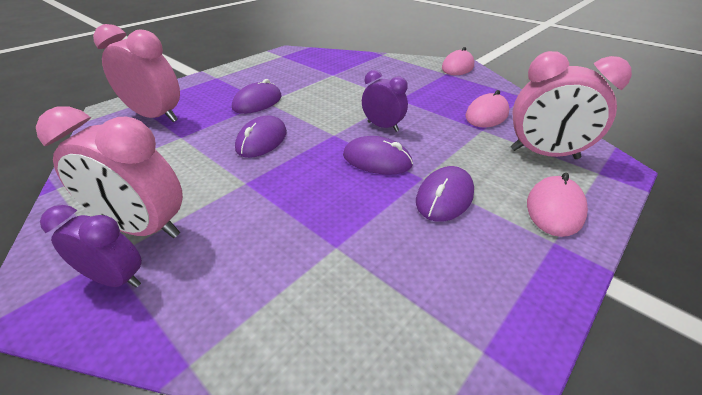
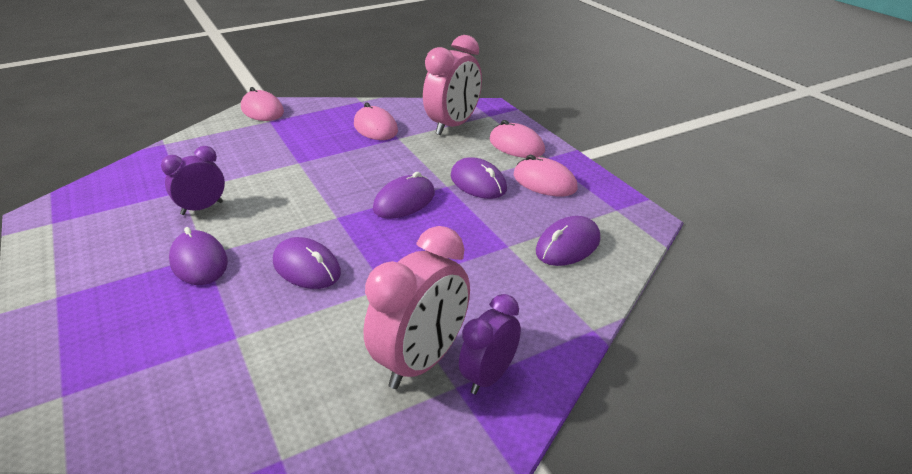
camera: 70 degrees left, 5 degrees down
pink clock [93,24,180,122] -> none
purple clock [362,70,408,132] -> purple clock moved to [161,146,225,215]
none -> pink mouse [514,155,578,196]
none -> purple mouse [536,216,601,266]

